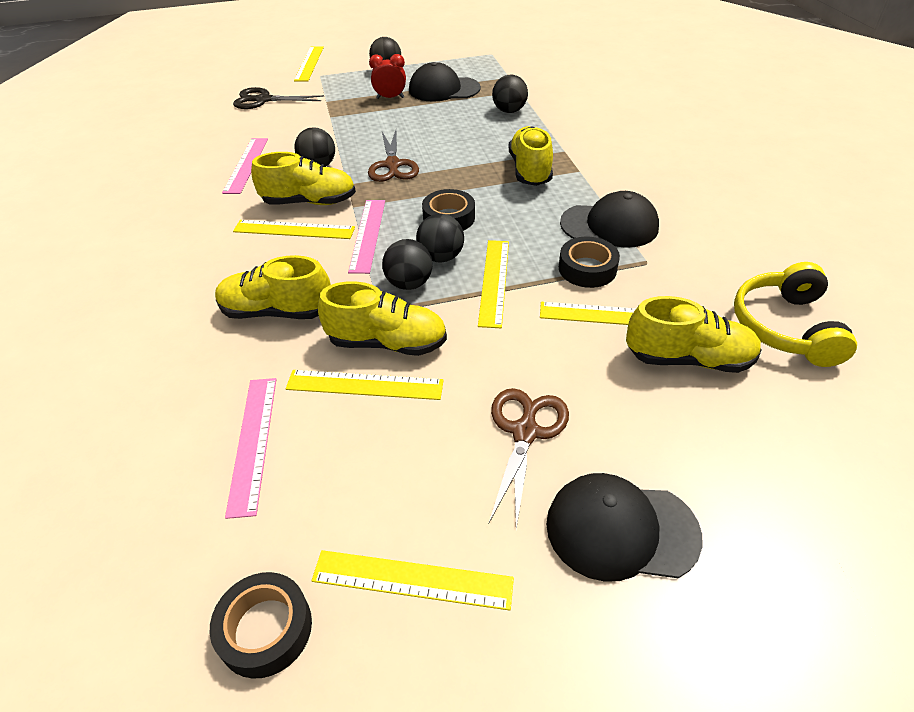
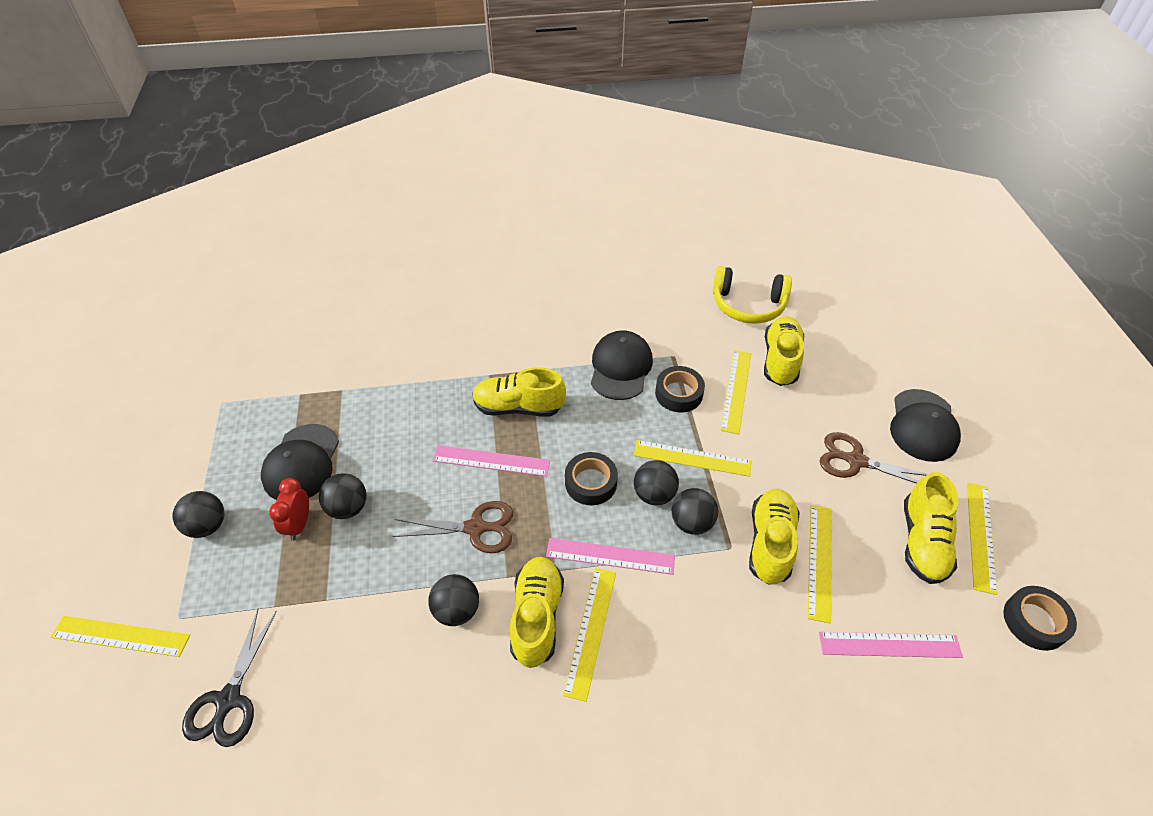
camera: 85 degrees left, 5 degrees up
yellow shoe [215,255,331,319] -> yellow shoe moved to [904,472,958,584]
pink ruler [222,138,268,194] -> pink ruler moved to [433,445,550,477]
black ball [492,74,528,113] -> black ball moved to [319,473,367,519]

